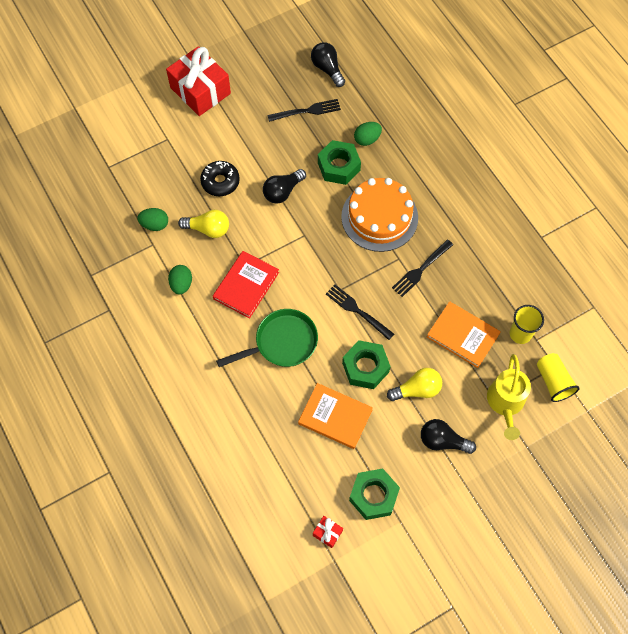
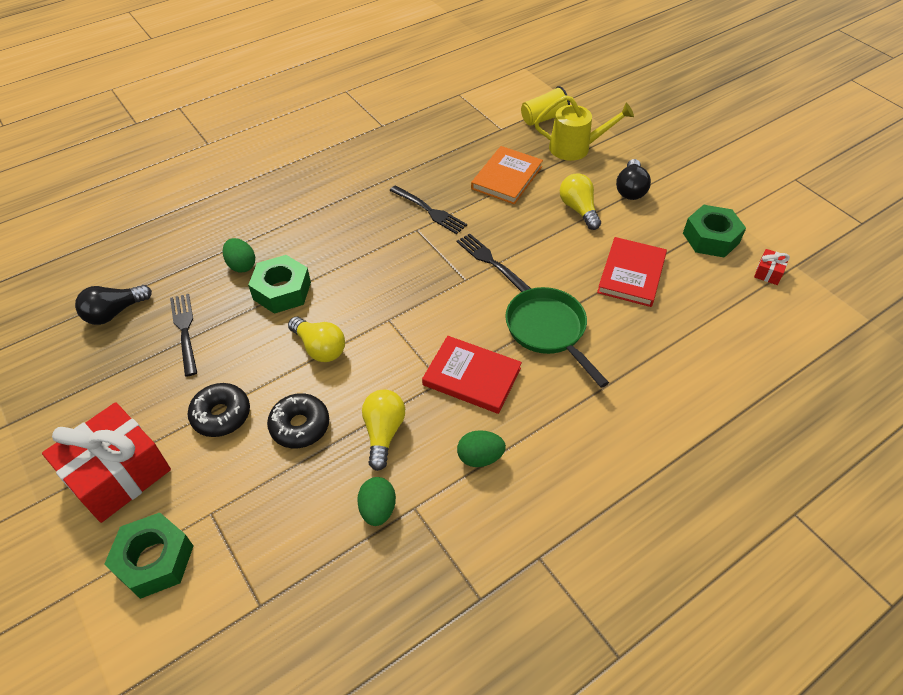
camera: 95 degrees left, 15 degrees down
black light bulb [263,169,306,204] -> yellow light bulb [288,317,345,362]
orange book [298,383,373,449] -> red book [597,237,667,307]
black fork [326,284,394,340] -> black fork turned 105 degrees clockwise [457,233,531,292]
orange cake [341,178,418,252] -> none
green nut [342,340,391,389] -> green nut moved to [104,512,193,599]
yellow cup [510,305,544,344] -> none
none -> black donut [188,383,250,437]

